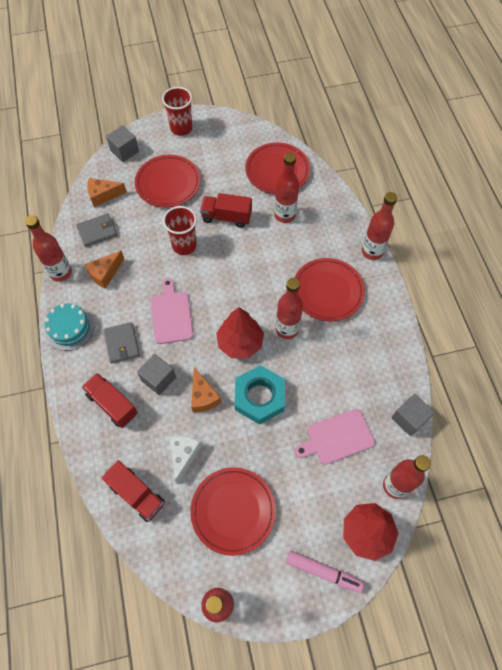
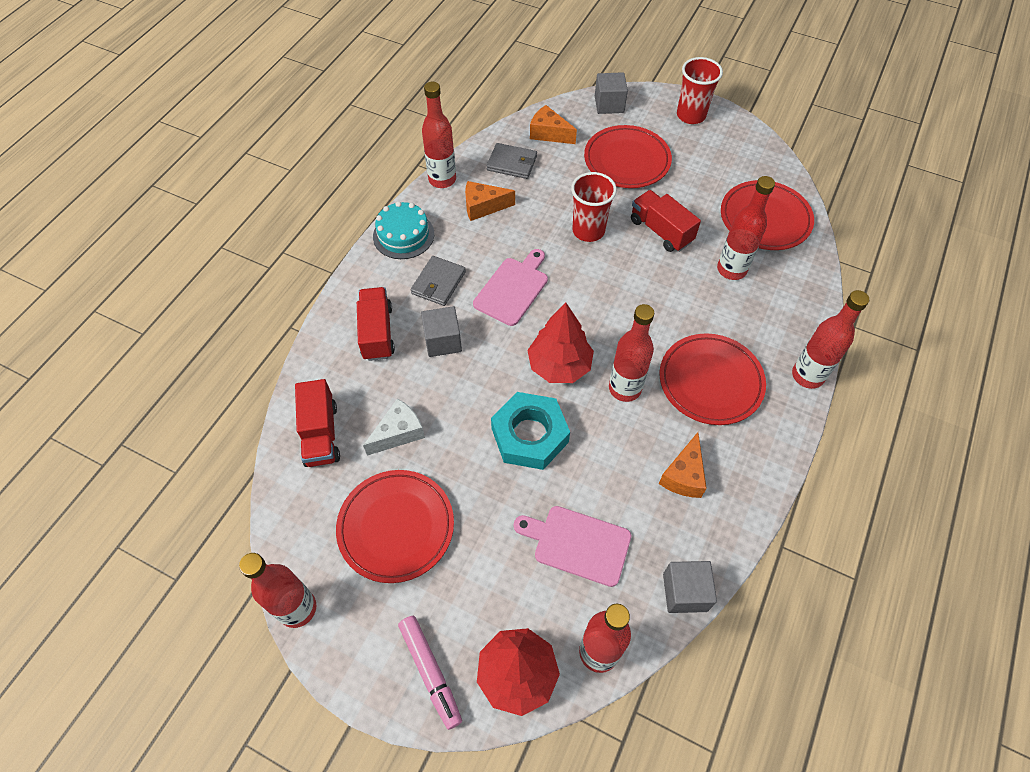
camera: 40 degrees right, 5 degrees down
orange cheese [191,367,222,413] -> orange cheese moved to [659,432,707,498]

